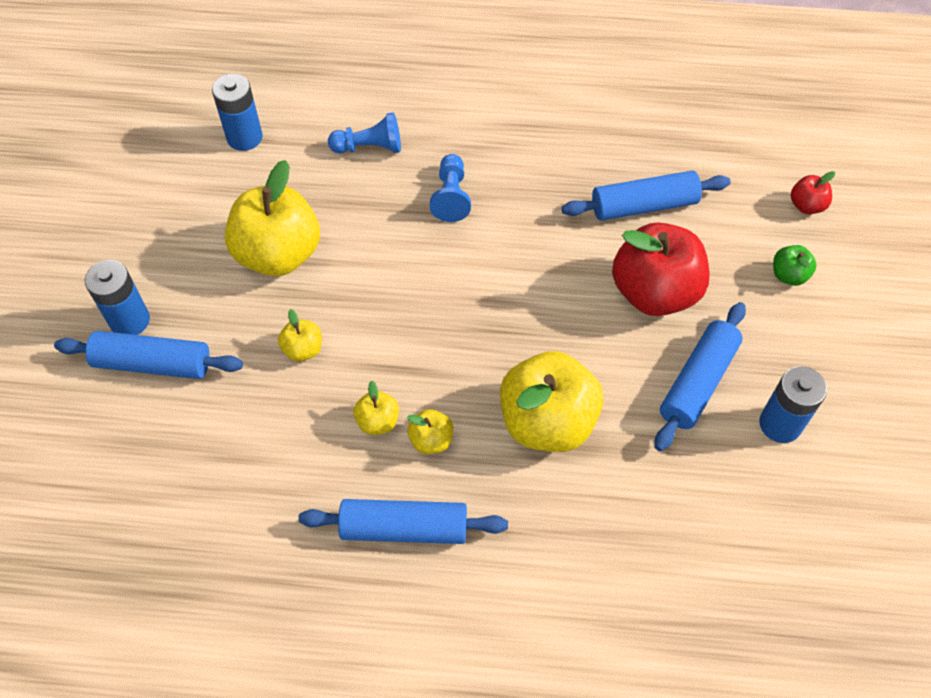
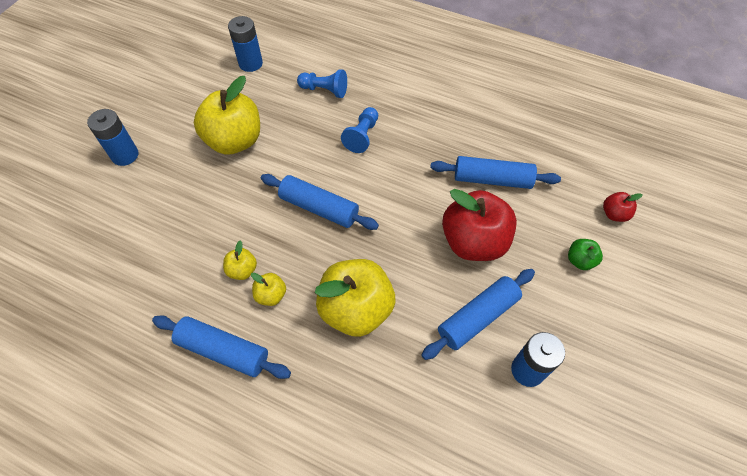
camera: 20 degrees right, 0 degrees up
blue rolling pin [54,331,243,379] -> blue rolling pin moved to [261,174,379,230]
yellow apple [278,309,322,362] -> none

